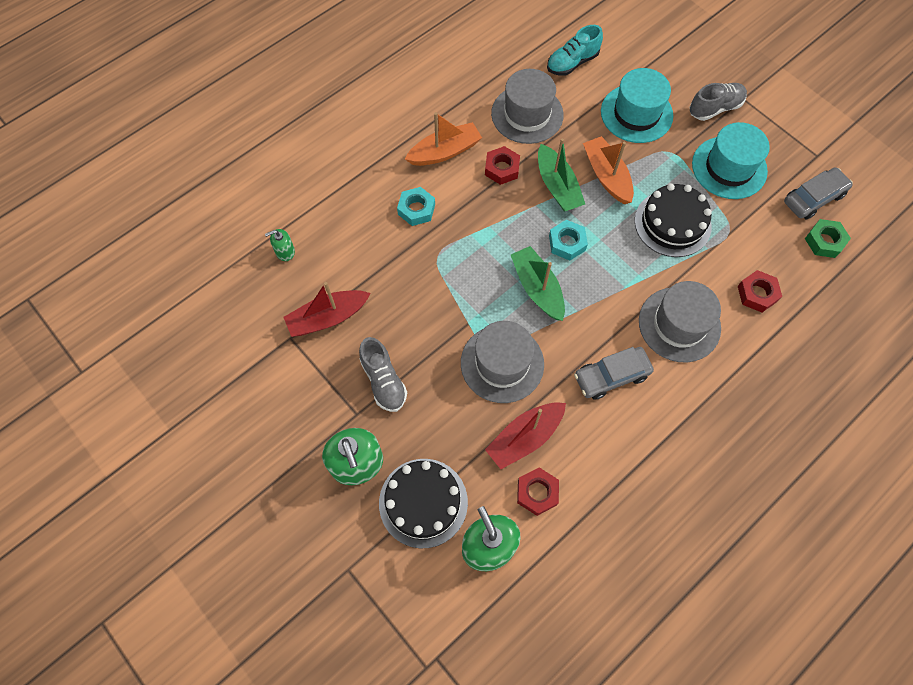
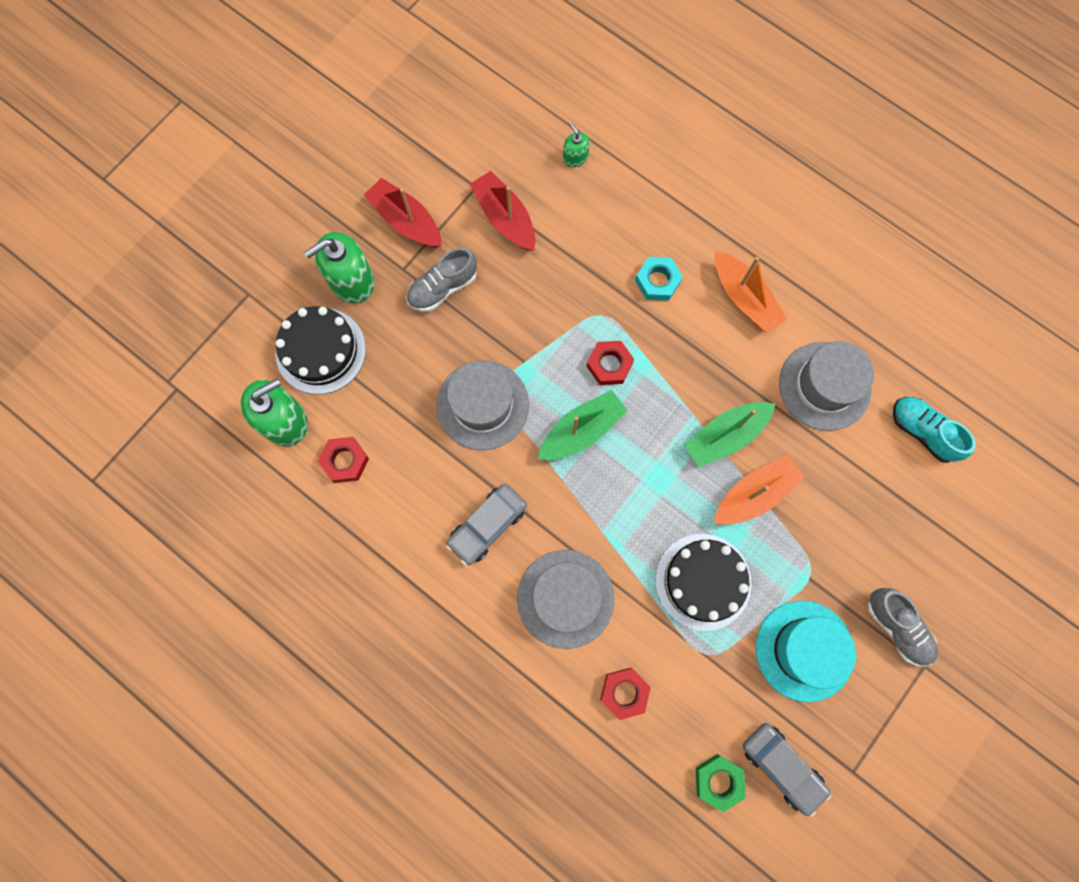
camera: 80 degrees right, 10 degrees up
red nut [485,146,520,185] -> red nut moved to [586,341,634,385]
red boat [485,403,566,469] -> red boat moved to [364,178,442,248]
turquoise nut [549,220,588,260] -> none
grey car [574,347,654,400] -> grey car turned 105 degrees counterclockwise [446,483,527,565]
turquoise hat [601,68,673,143] -> none

